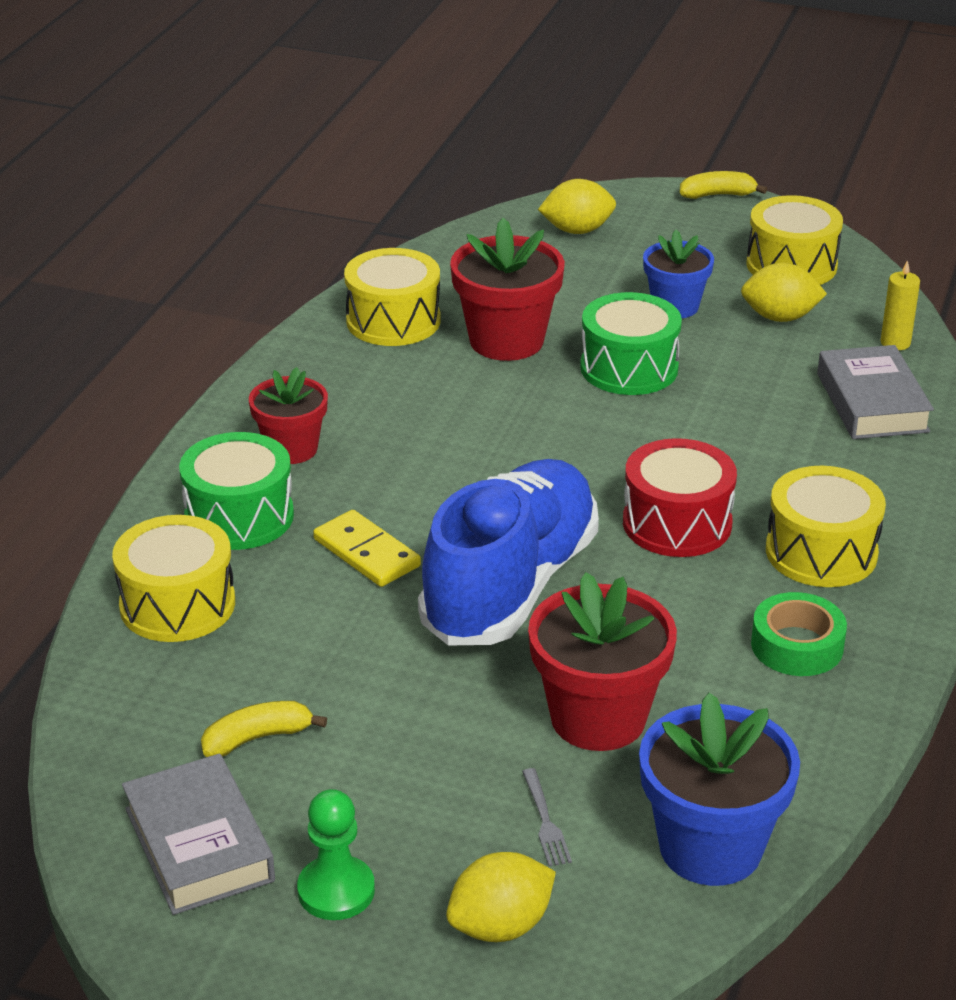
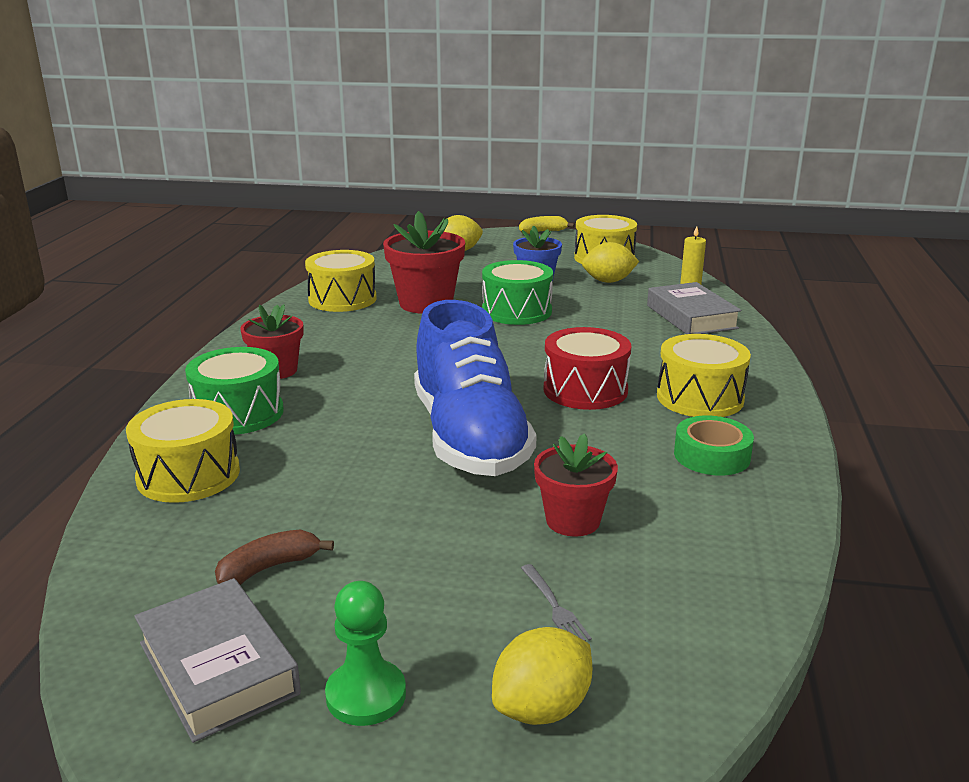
camera: 10 degrees left, 10 degrees down
yellow banana [201,701,327,757] -> brown banana [215,530,334,585]
yellow domino [313,510,421,587] -> none
blue shoe [418,459,599,646] -> blue shoe turned 150 degrees clockwise [414,300,537,476]
red flower pot [528,572,677,751] -> red flower pot [534,433,618,537], size x0.64
blue flower pot [639,693,800,886] -> none

